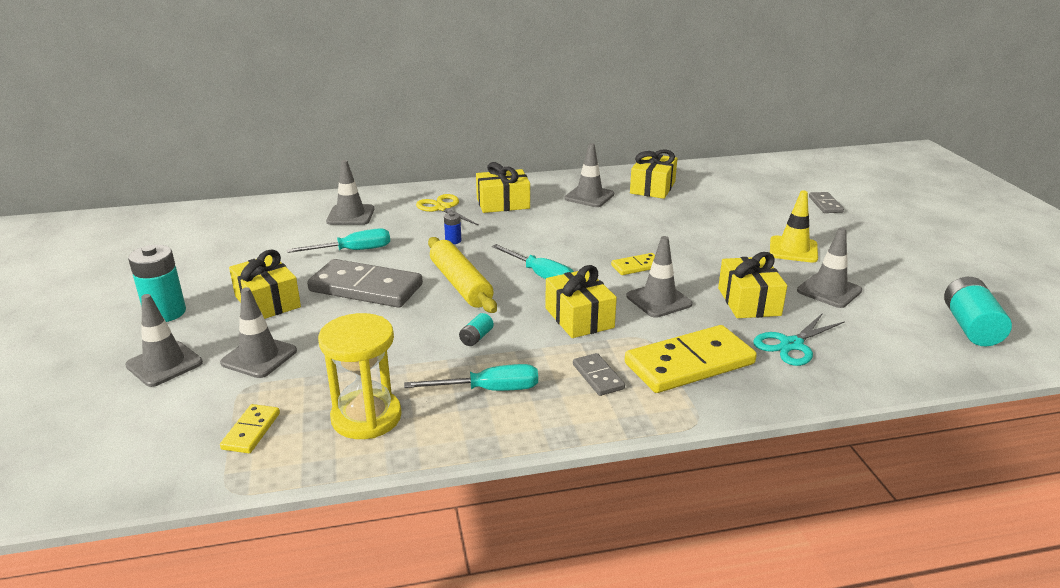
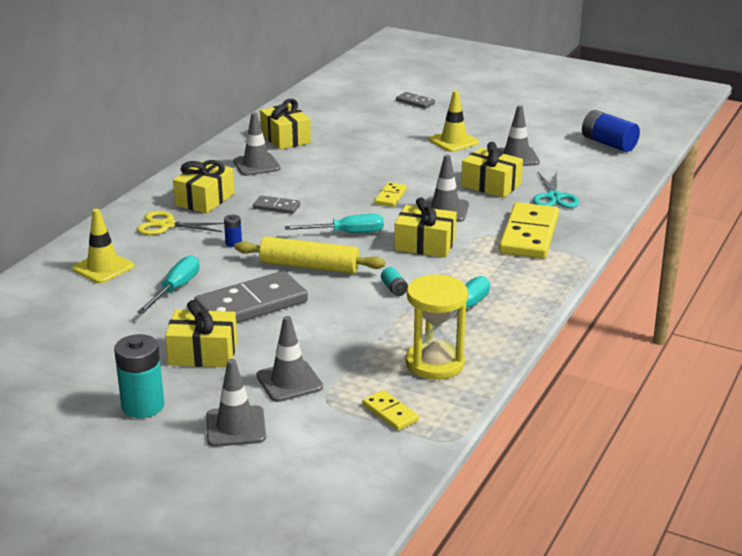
camera: 50 degrees left, 0 degrees up
grey traffic cone [326,160,374,225] -> yellow traffic cone [72,209,134,284]
grey domino [573,353,625,396] -> grey domino moved to [253,195,300,214]
turquoise battery [944,277,1012,346] -> blue battery [582,110,640,152]

